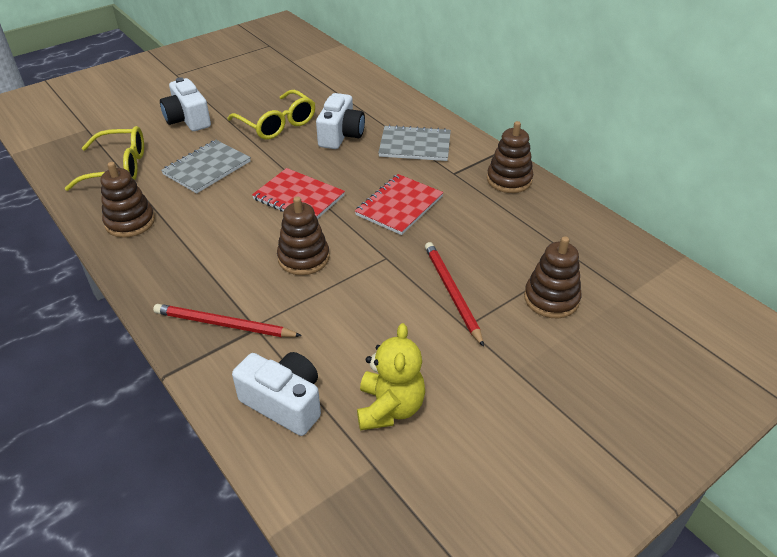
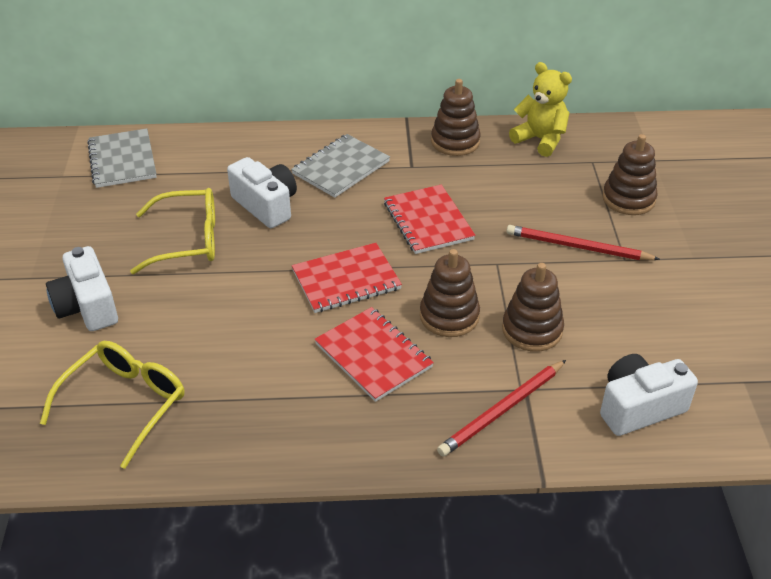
camera: 55 degrees left, 0 degrees up
brown stacking toy [101,162,155,238] -> brown stacking toy moved to [502,263,564,352]
white camera [160,77,211,131] -> white camera turned 60 degrees clockwise [46,246,118,331]
grey notebook [161,140,251,193] -> grey notebook moved to [87,128,157,188]
yellow teddy bear [357,323,425,430] -> yellow teddy bear moved to [509,62,572,157]
none -> red notebook [314,307,434,402]

